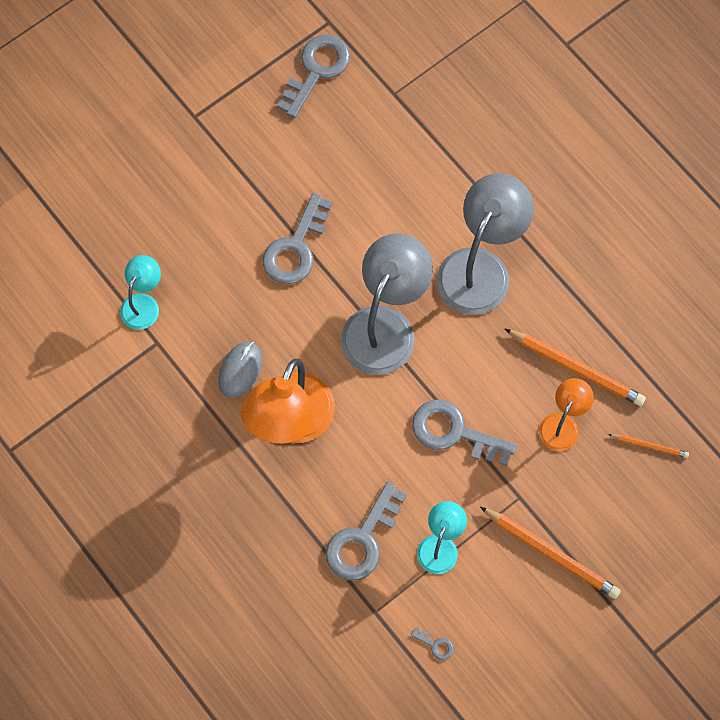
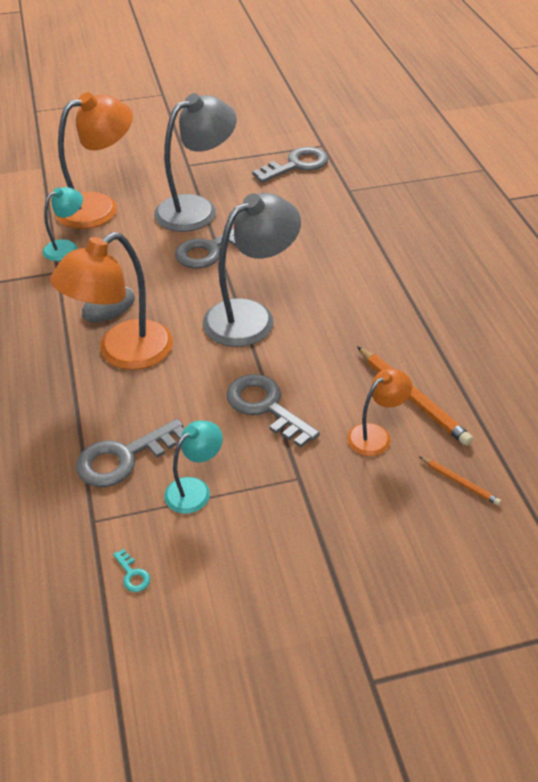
camera: 25 degrees right, 25 degrees down
grey key [411,627,454,660] -> turquoise key [113,549,150,592]
grey lamp [437,173,534,315] -> grey lamp moved to [154,93,237,232]
orange pencil [480,507,621,599] -> none
none -> orange lamp [55,92,133,229]

